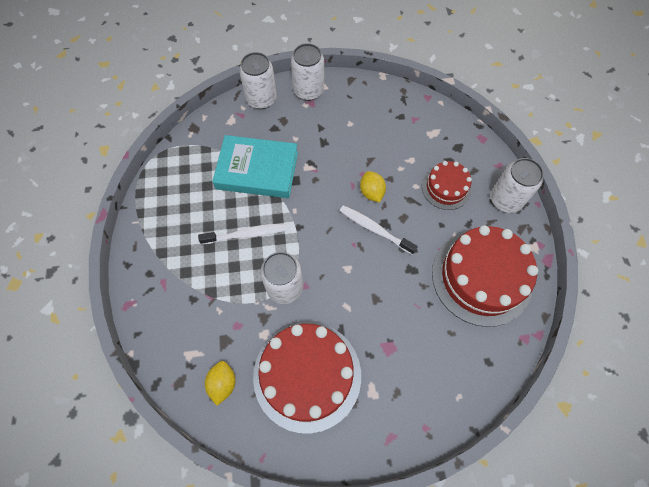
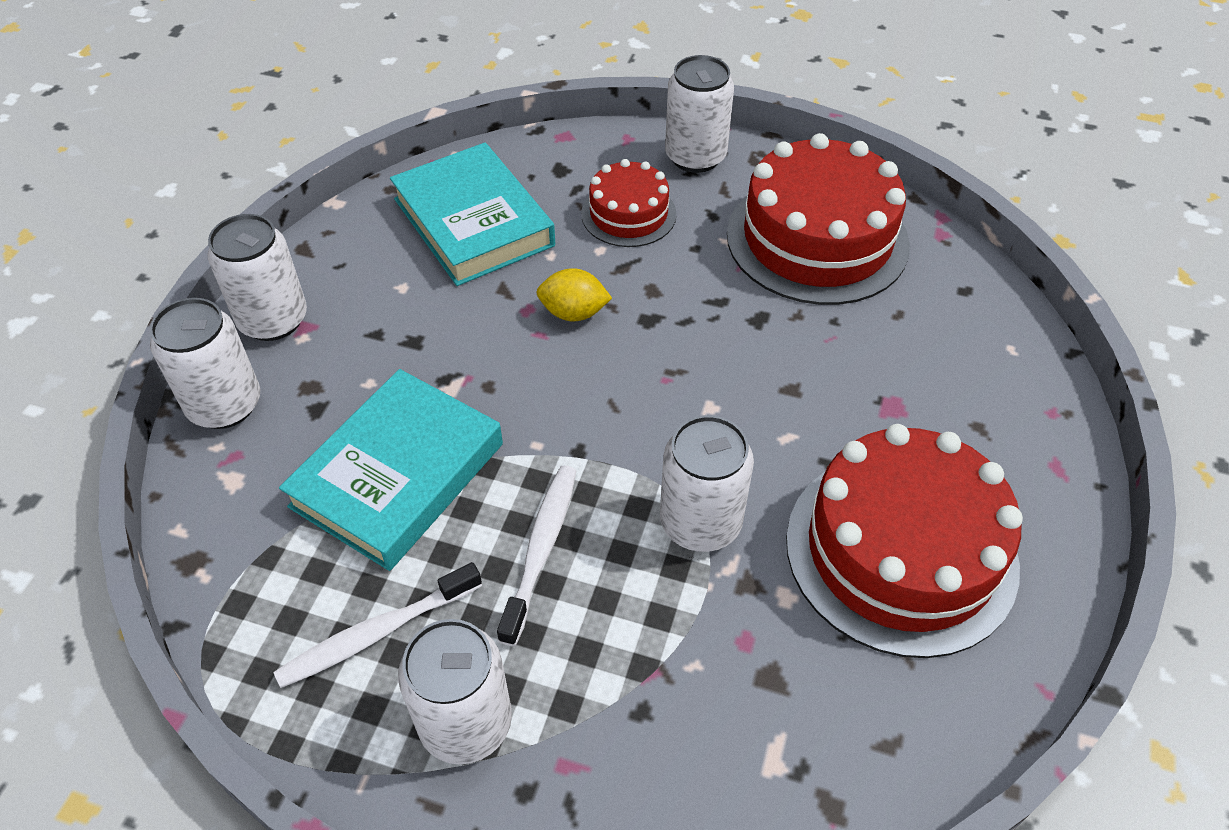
camera: 65 degrees left, 15 degrees down
yellow lemon [205,361,235,406] -> none
white toothbrush [340,205,418,255] -> white toothbrush moved to [273,562,482,688]
none -> turquoise book [390,143,555,286]
none -> white can [398,619,512,765]

